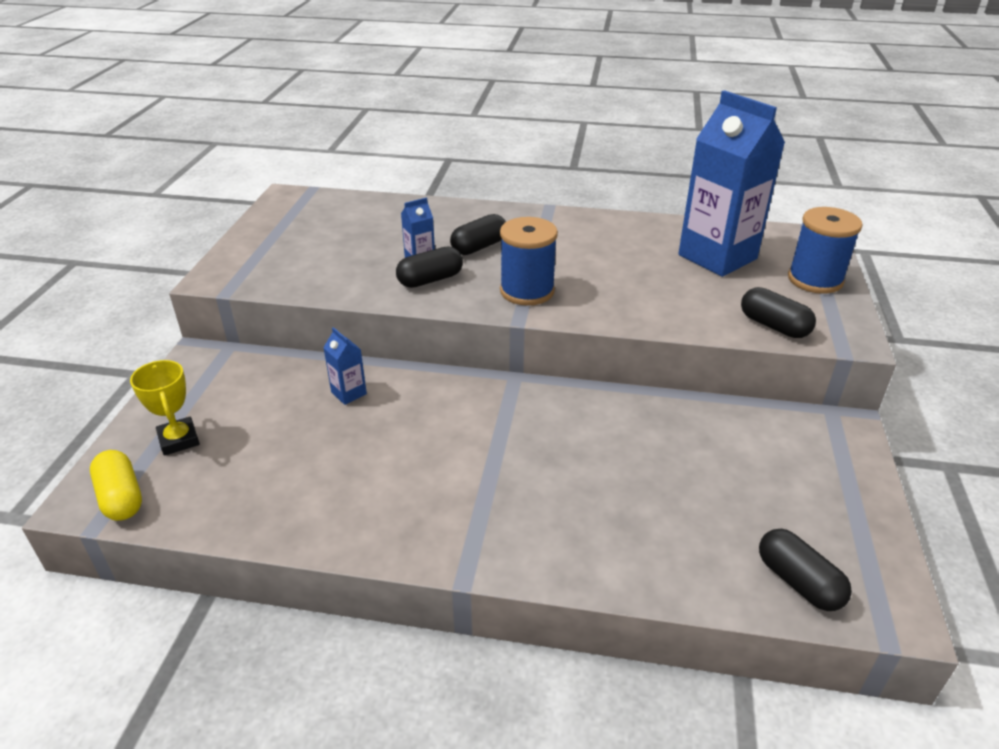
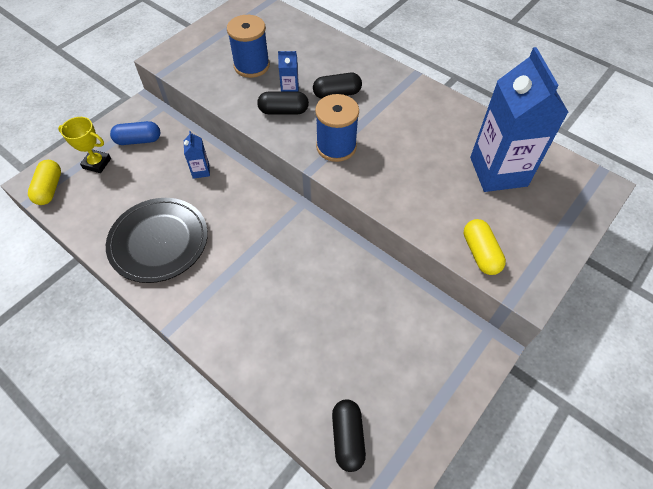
camera: 30 degrees right, 20 degrees up
yellow trophy [130,360,200,456] -> yellow trophy turned 75 degrees counterclockwise [58,117,111,173]
black capsule [741,287,816,338] -> yellow capsule [464,219,506,275]
blue spool [788,207,863,294] -> blue spool moved to [227,15,270,78]
none -> black plate [106,198,208,283]
none -> blue capsule [110,121,160,145]

